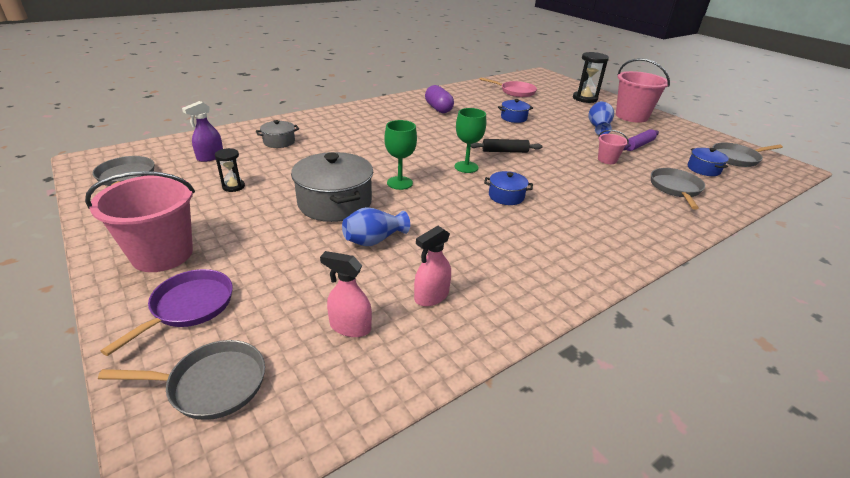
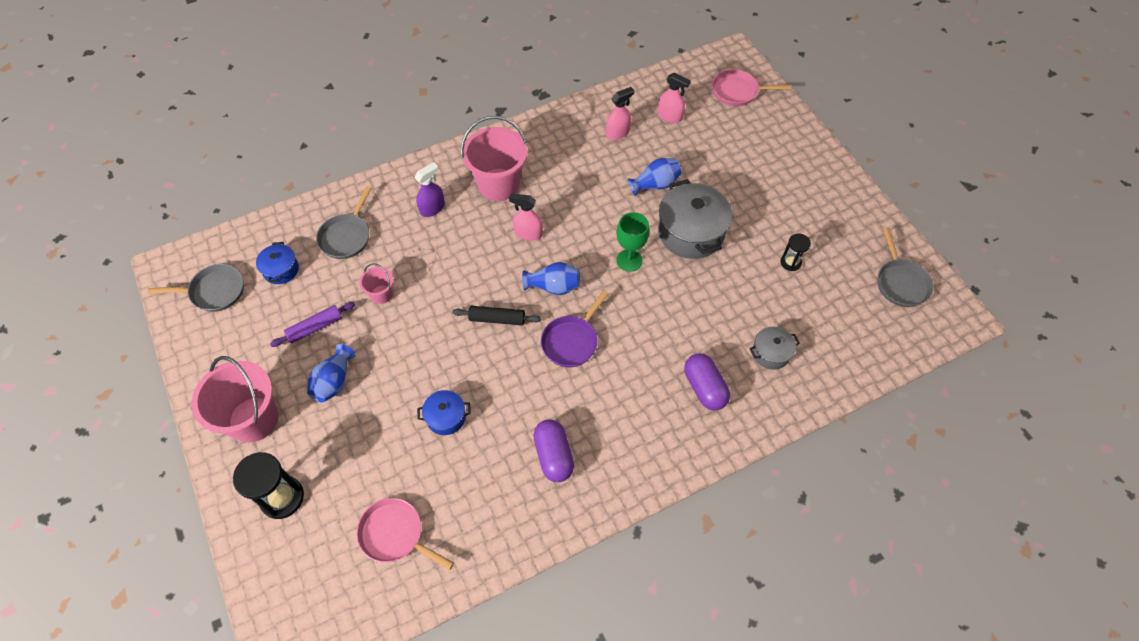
camera: 170 degrees left, 25 degrees up
pink bucket [85,171,195,272] -> pink bucket moved to [461,116,528,201]
grey pan [98,340,265,420] -> pink pan [712,69,791,106]
purple pan [101,269,233,356] -> purple pan moved to [541,290,609,367]
purple spray bottle [182,101,223,162] -> purple spray bottle moved to [414,162,445,217]
green goblet [454,108,486,173] -> blue vase [522,262,580,295]
blue pot [484,171,533,205] -> pink spray bottle [509,193,543,241]
none -> purple capsule [684,353,730,410]

